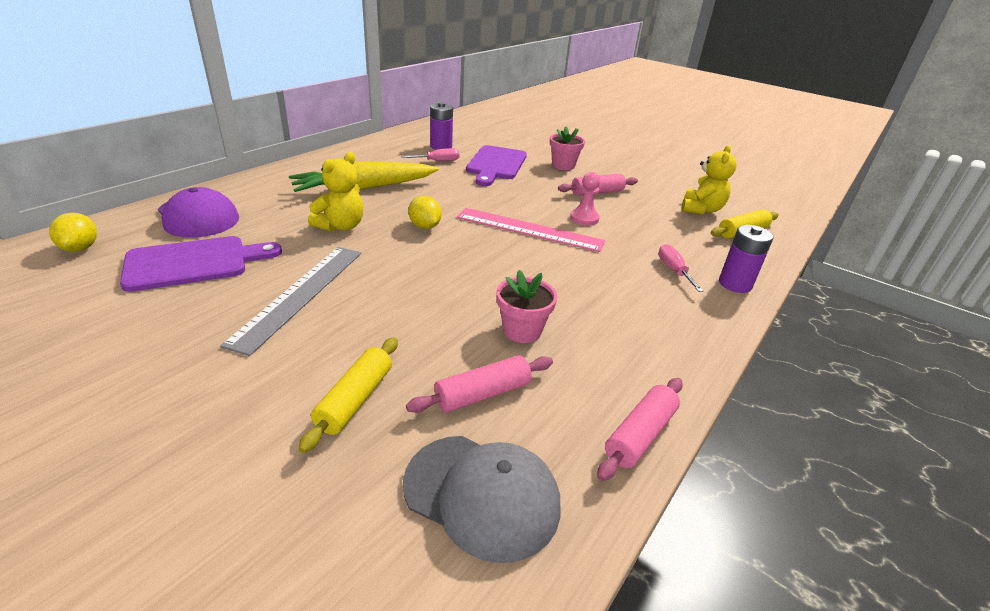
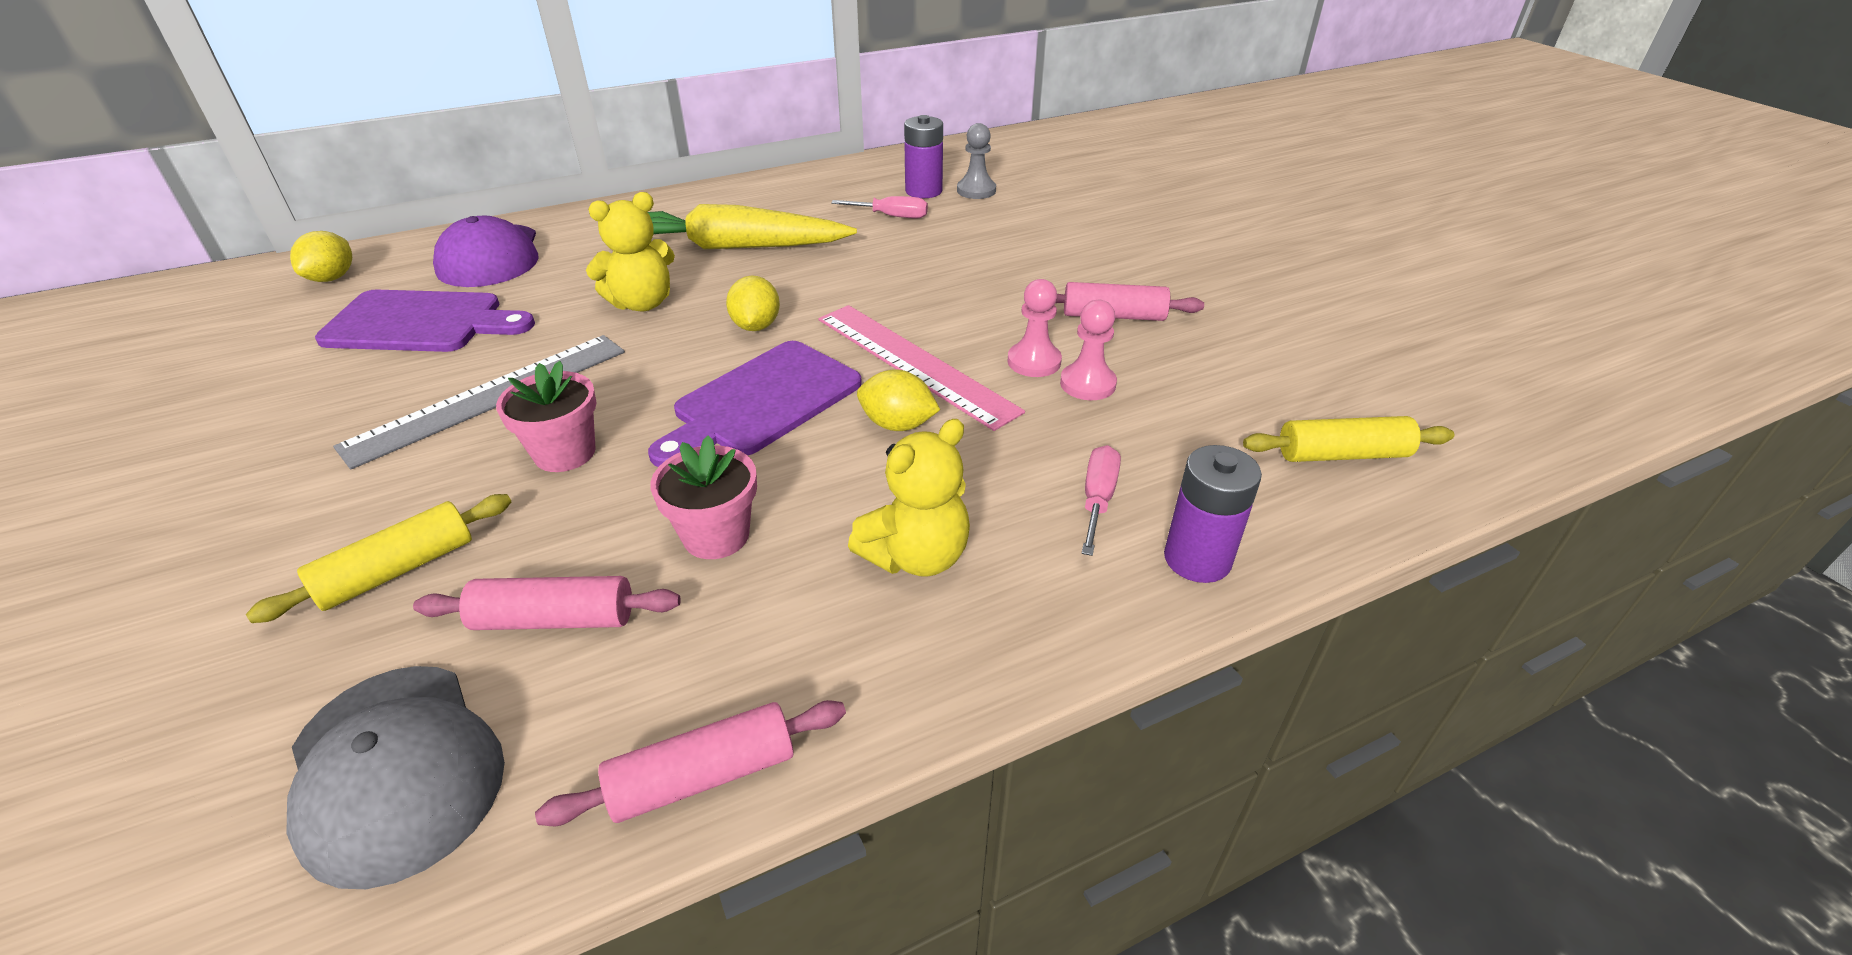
camera: 30 degrees right, 5 degrees up
purple cutting board [466,145,527,186] -> purple cutting board moved to [648,341,862,467]
pink flower pot [550,127,585,170] -> pink flower pot moved to [496,361,597,472]
yellow teddy bear [681,145,737,214] -> yellow teddy bear moved to [848,419,970,577]
none -> yellow lemon [857,369,940,431]
none -> grey pawn [957,123,996,199]
none -> pink pawn [1060,300,1117,400]

